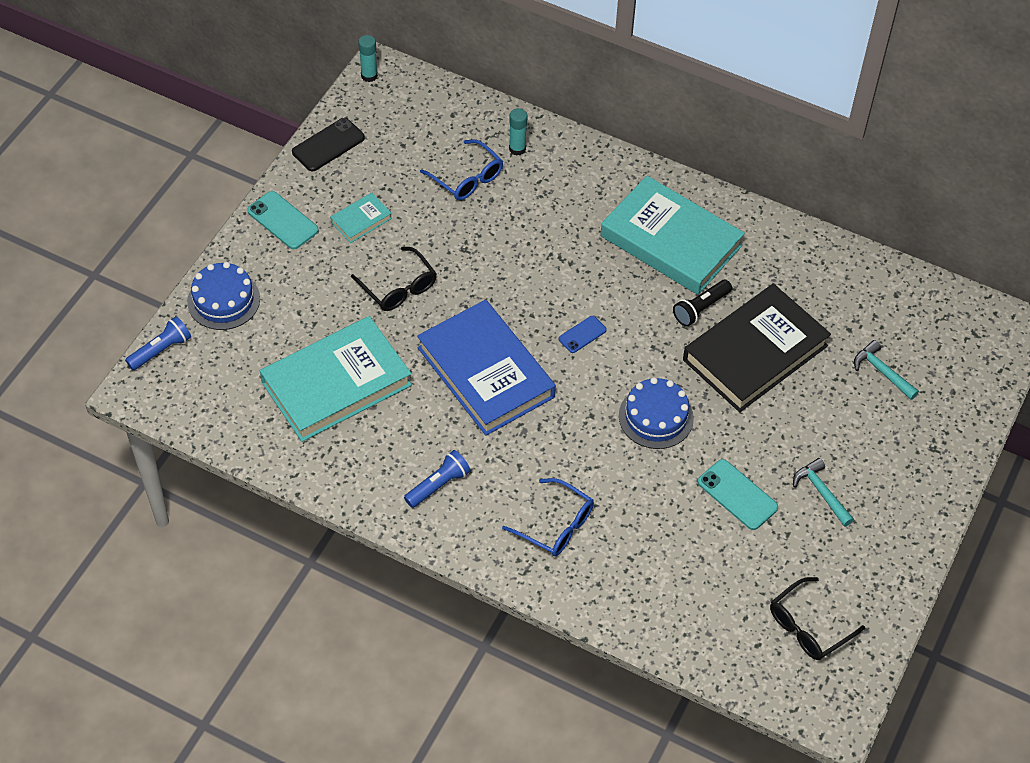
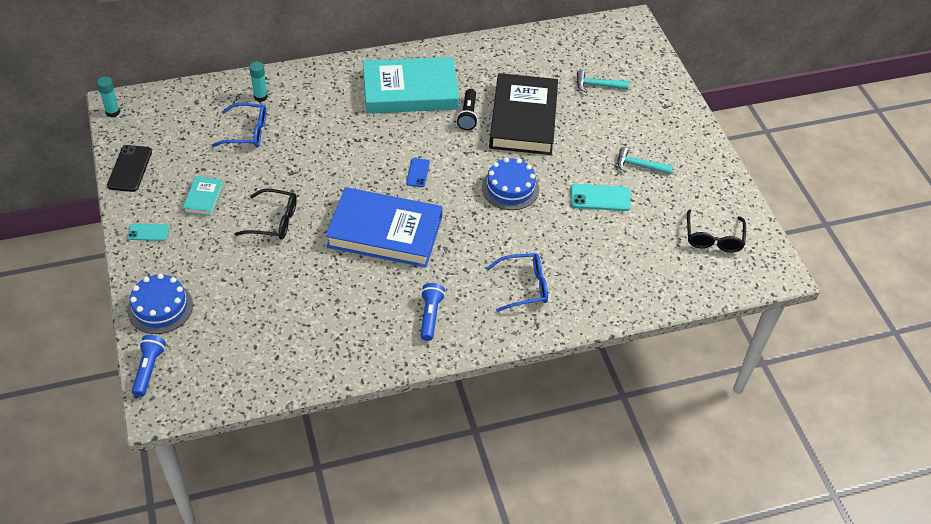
camera: 45 degrees left, 5 degrees down
turquoise phone [247,191,319,249] -> turquoise phone [127,224,169,241], size x0.62
turquoise book [260,316,412,442] -> none

